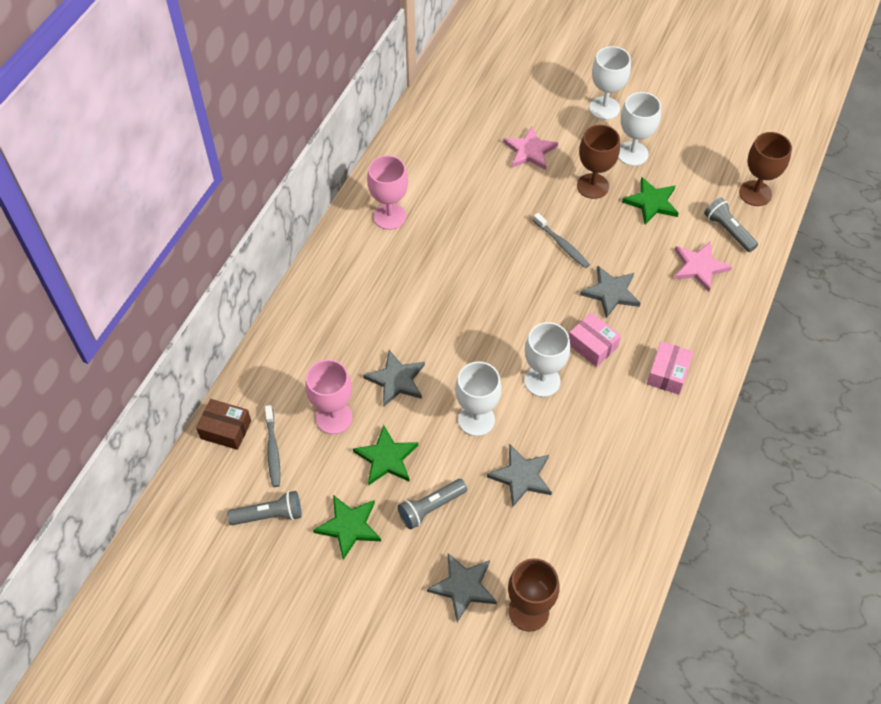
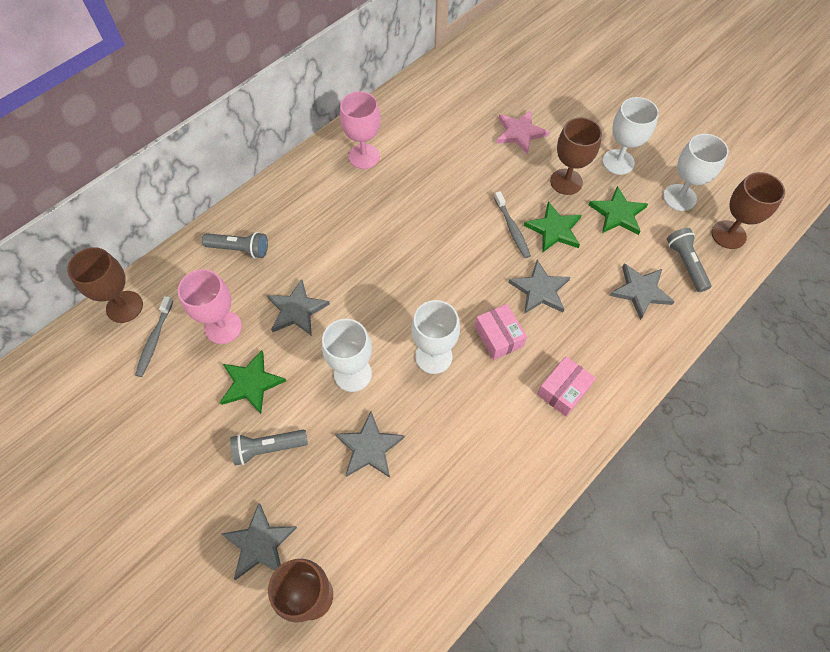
camera: 20 degrees right, 5 degrees up
brown box [196,399,251,450] -> brown goblet [67,247,143,323]
grey flashlight [227,491,301,525] -> grey flashlight moved to [202,232,268,259]
green star [313,495,381,560] -> green star moved to [524,202,582,252]
white goblet [589,46,631,120] -> white goblet moved to [663,134,729,211]
pink star [674,241,732,292] -> grey star [609,263,675,320]

